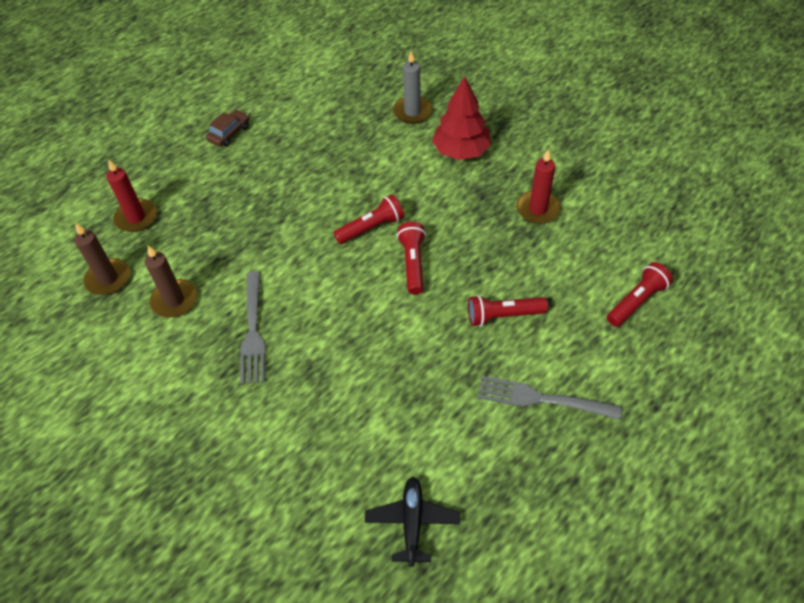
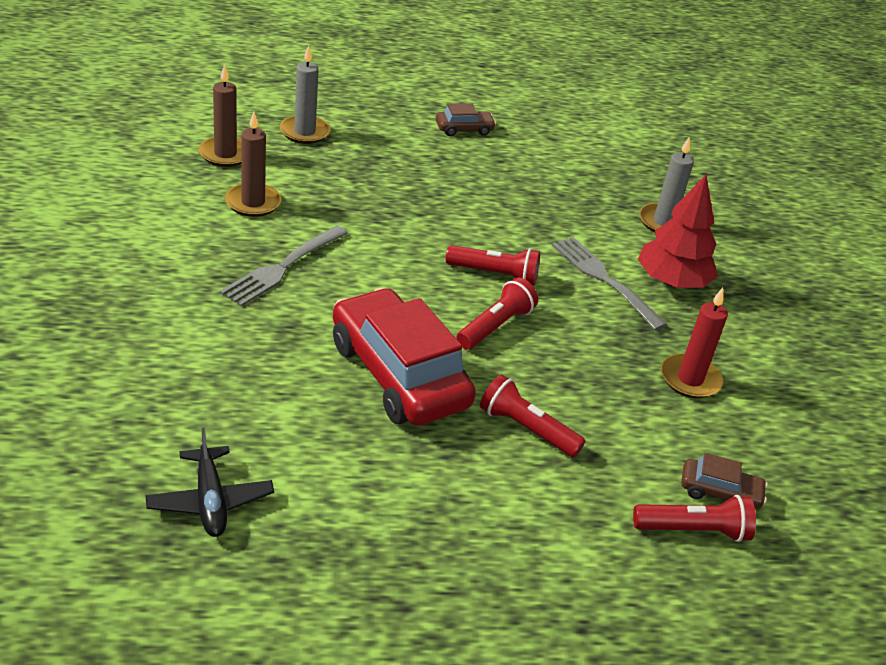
camera: 35 degrees right, 15 degrees down
red candle [106,159,157,232] -> grey candle [279,45,331,144]
black plane [365,477,460,567] -> black plane turned 120 degrees clockwise [145,427,274,537]
grey fork [477,376,622,420] -> grey fork moved to [552,237,667,331]
none -> red car [333,288,476,426]
none -> brown car [681,453,768,508]

